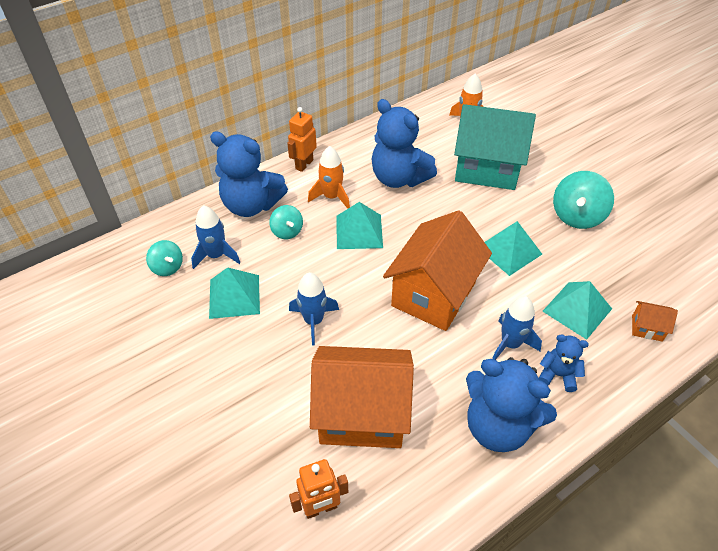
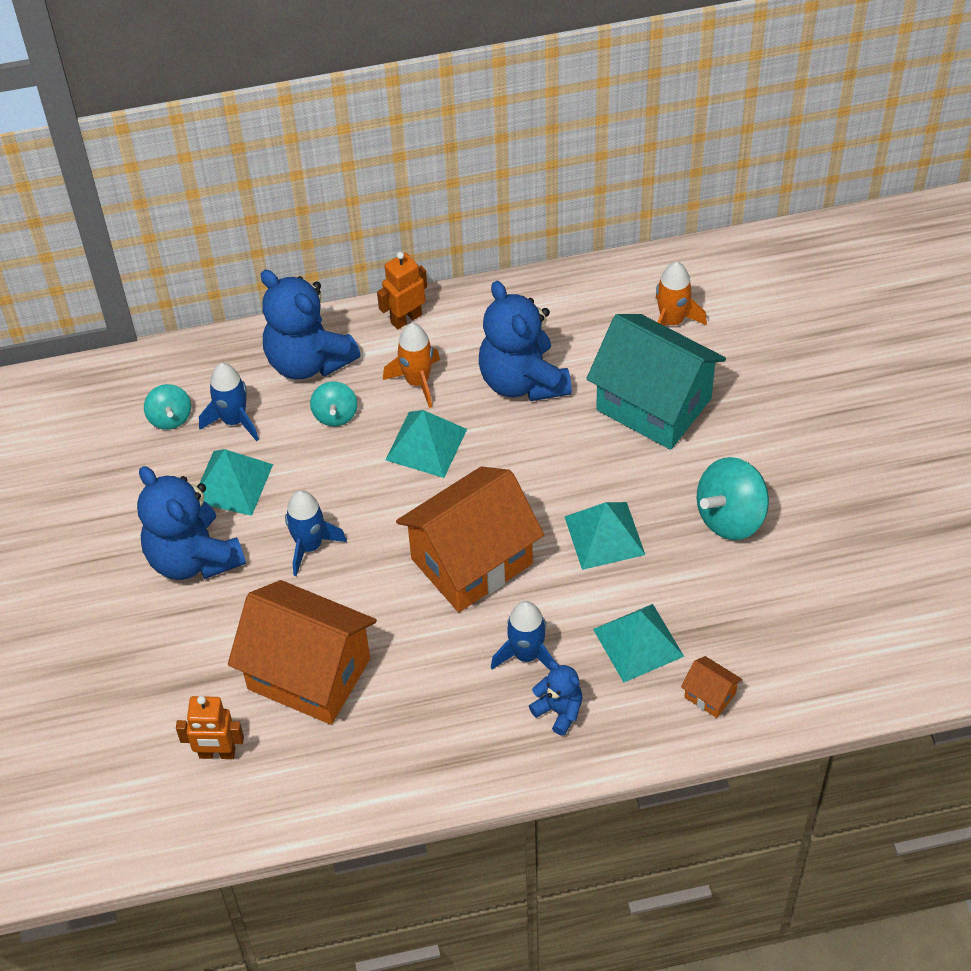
camera: 25 degrees right, 5 degrees up
blue teddy bear [466,357,557,452] -> blue teddy bear moved to [137,466,246,580]

